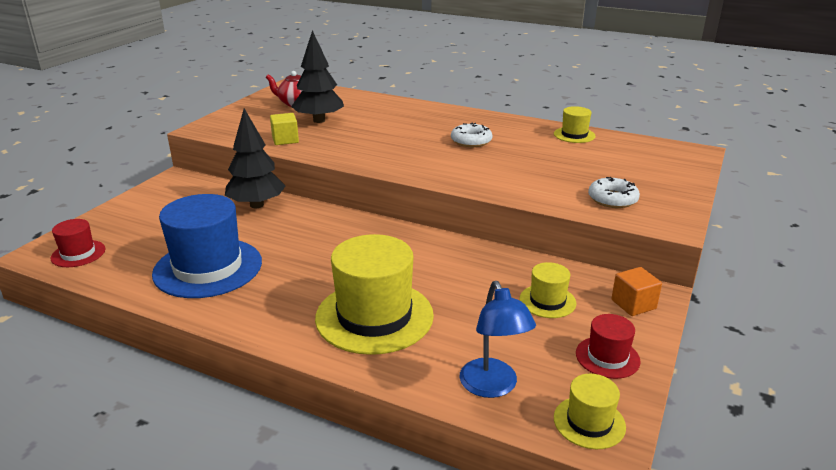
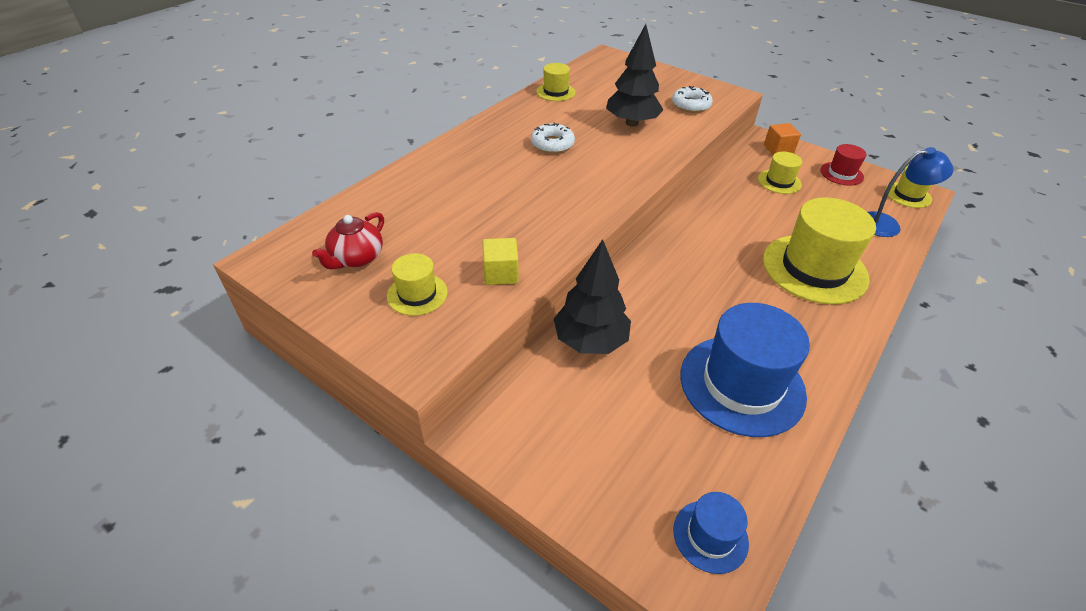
camera: 80 degrees left, 15 degrees up
red hat [51,219,105,267] -> blue hat [673,492,749,574]
black tree [291,30,344,123] -> black tree moved to [606,24,663,127]
none -> yellow hat [387,253,448,316]

